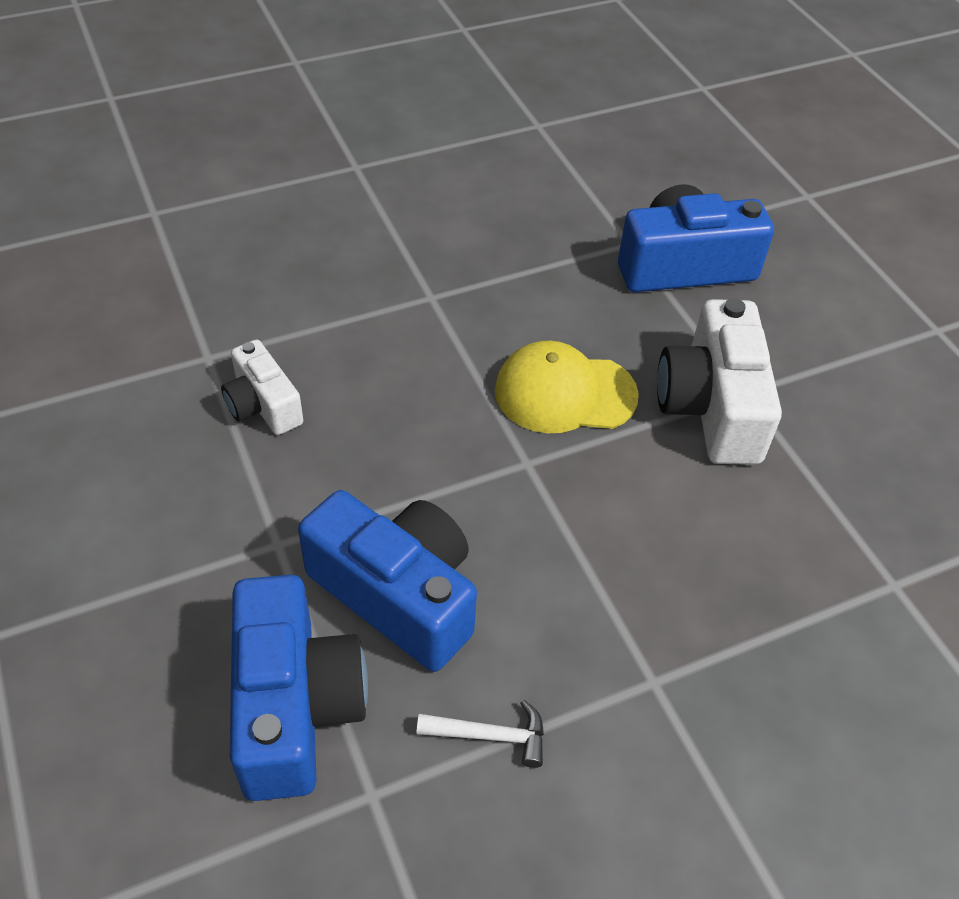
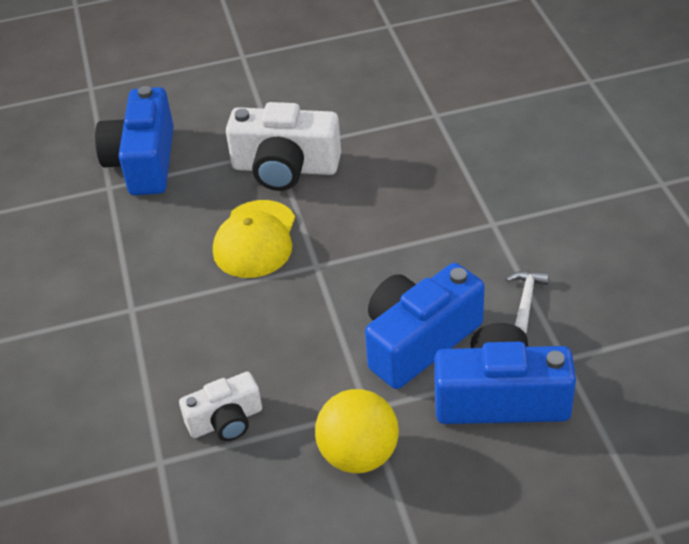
camera: 75 degrees left, 5 degrees down
none -> yellow ball [315,389,399,473]

